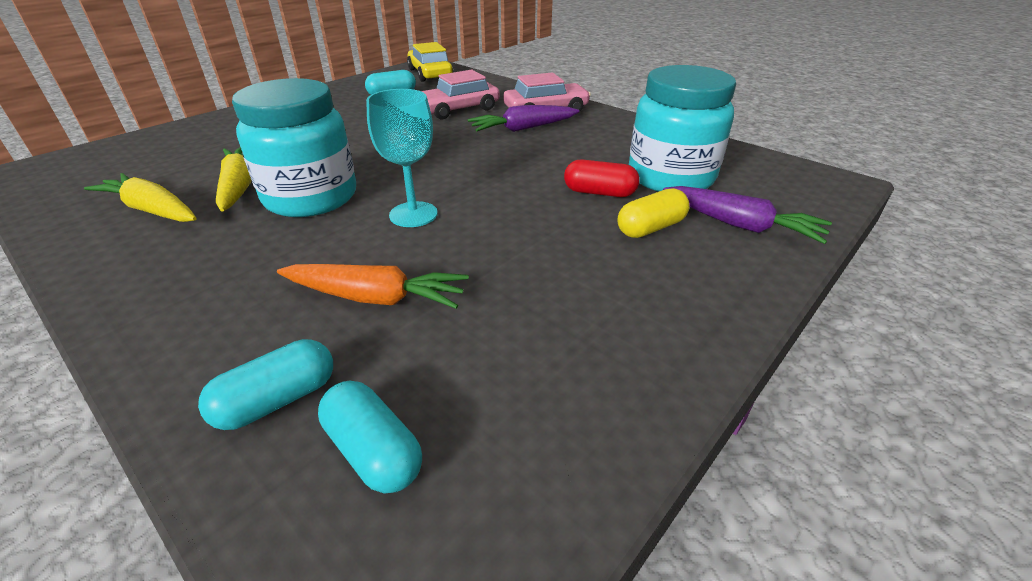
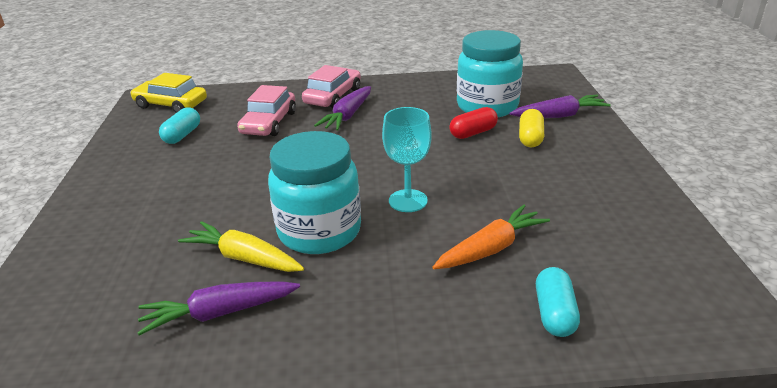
camera: 45 degrees left, 5 degrees down
yellow carrot [84,173,197,222] -> purple carrot [137,282,300,336]
turquoise capsule [318,380,422,494] -> none

